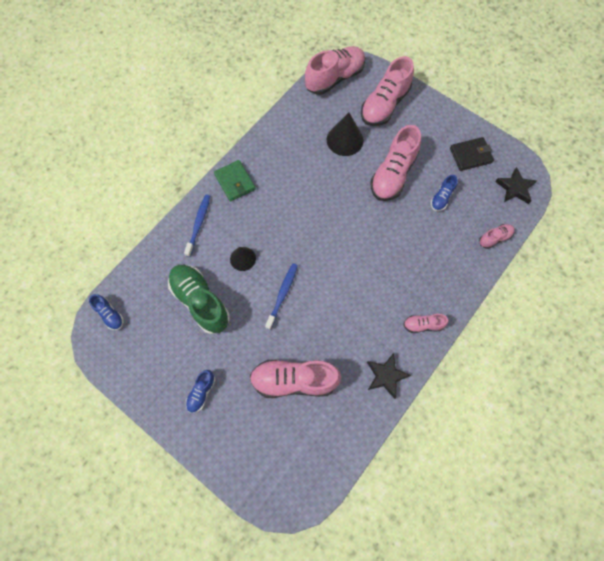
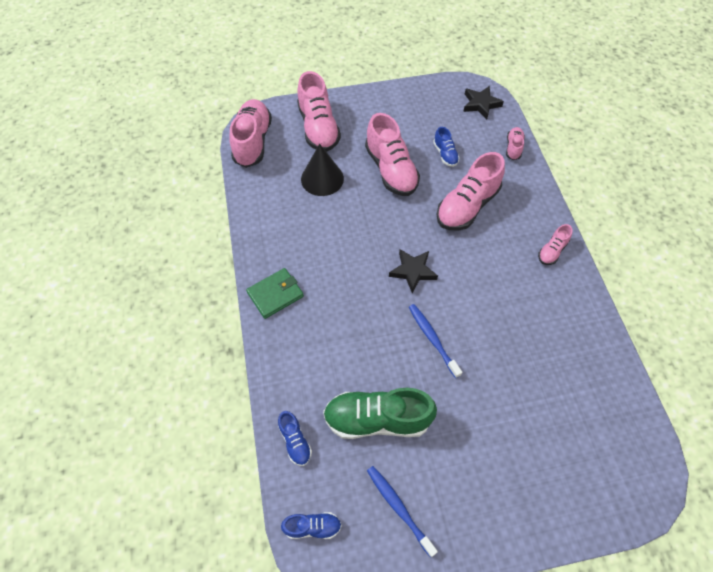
camera: 50 degrees left, 10 degrees down
blue toothbrush [184,194,210,257] -> blue toothbrush moved to [367,466,438,557]
blue shoe [186,370,216,413] -> blue shoe moved to [278,411,312,466]
green wallet [214,160,256,202] -> green wallet turned 45 degrees counterclockwise [246,268,304,319]
black cone [230,247,256,271] -> none
pink shoe [250,360,341,398] -> pink shoe moved to [437,152,505,231]
black star [367,353,411,399] -> black star moved to [389,249,438,293]
black wallet [450,137,494,171] -> none

